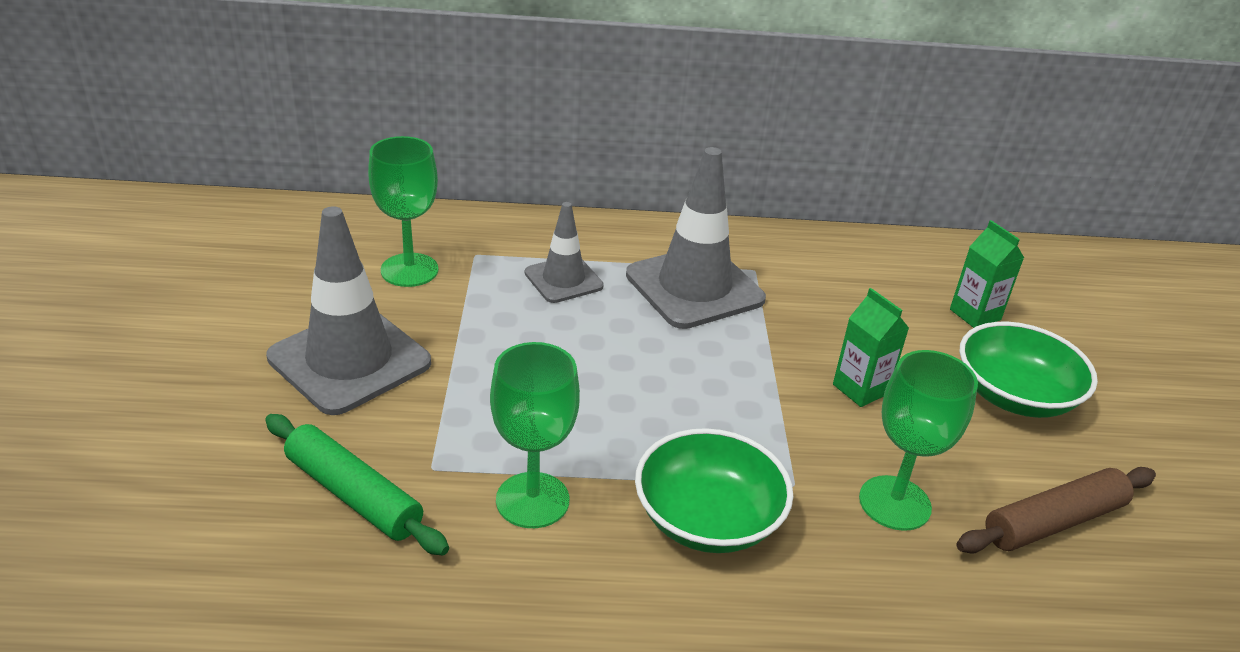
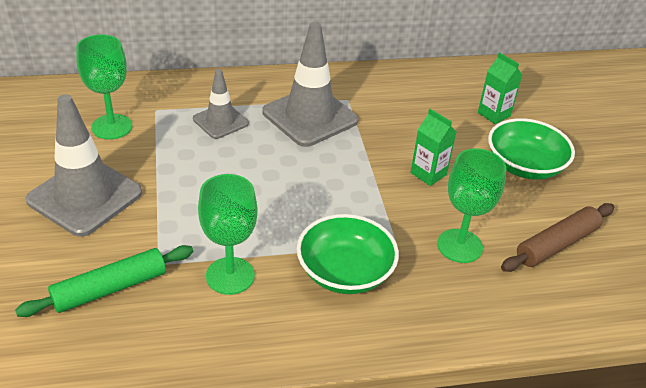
camera: 10 degrees left, 5 degrees up
green rolling pin [265,414,449,555] -> green rolling pin turned 60 degrees counterclockwise [15,245,193,317]

